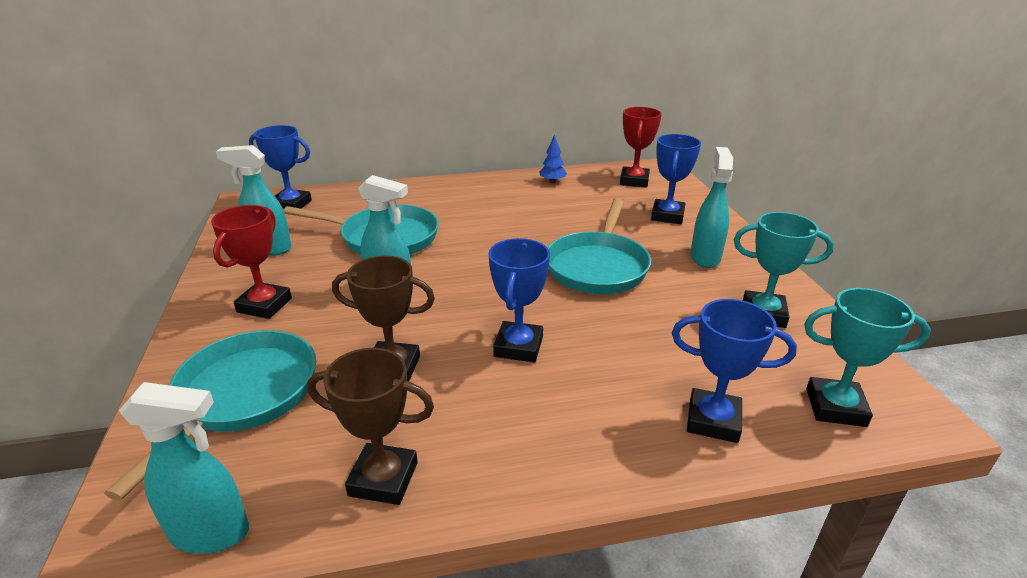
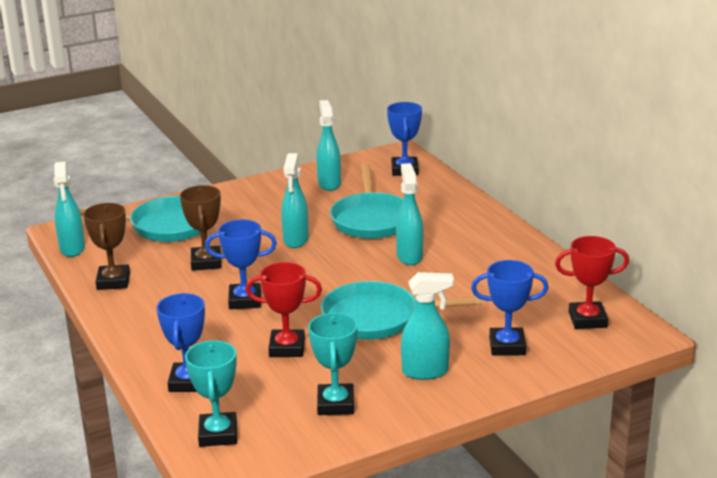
camera: 75 degrees right, 5 degrees down
red trophy [211,205,292,319] -> red trophy moved to [246,262,322,357]
blue tree [539,135,567,183] -> none
none -> turquoise spray bottle [396,163,424,265]

